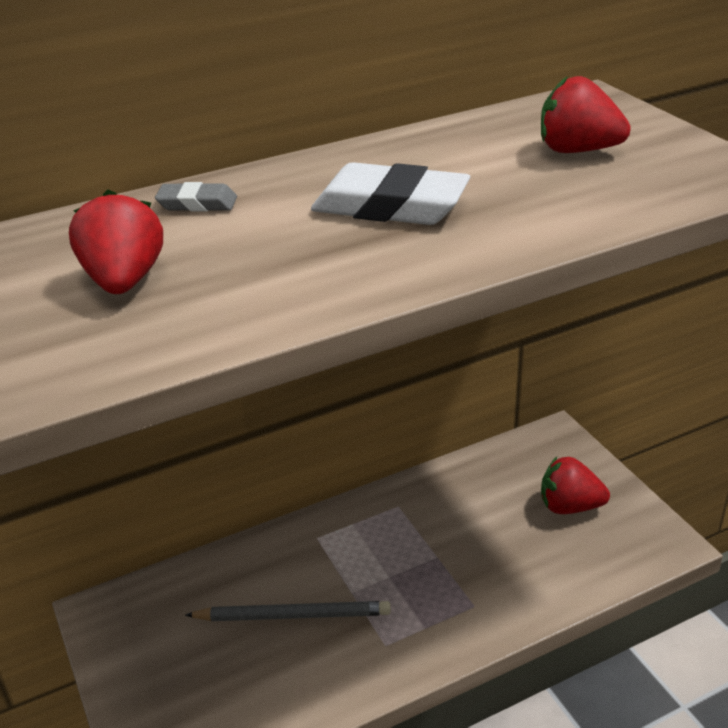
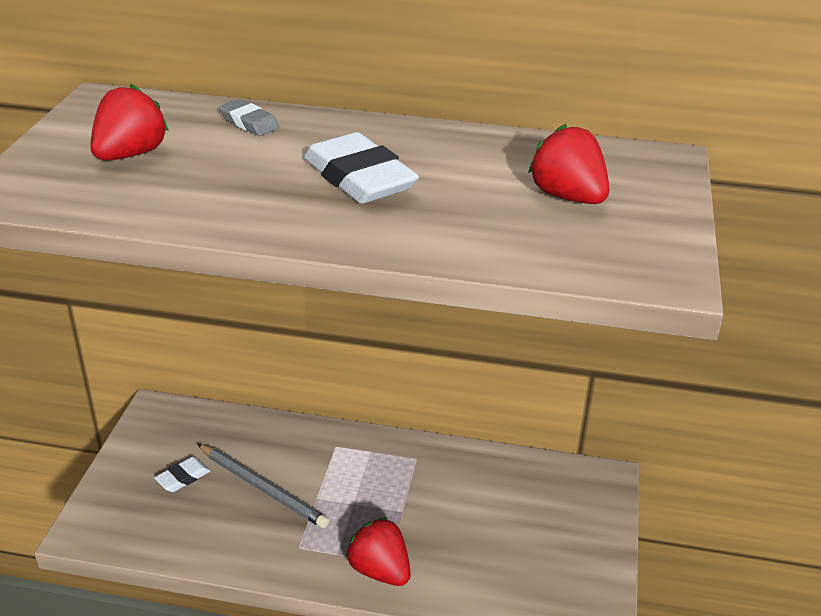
camera: 35 degrees right, 0 degrees up
red strawberry [541,457,610,514] -> red strawberry moved to [346,517,411,586]
none -> white eraser [154,457,211,492]

